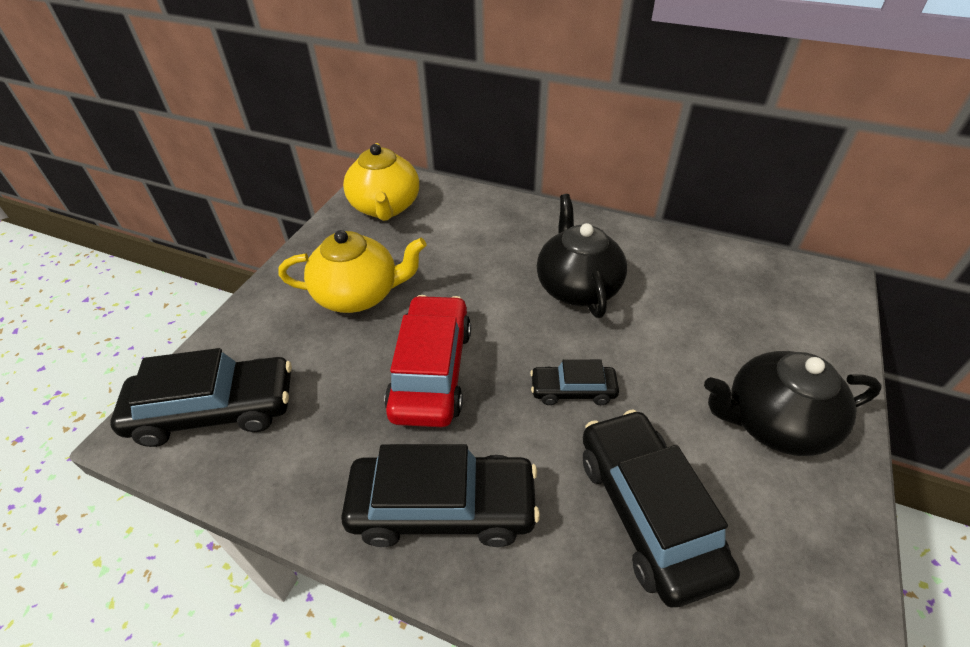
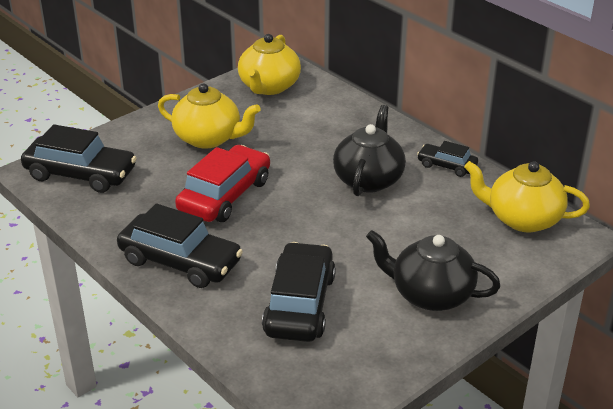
camera: 25 degrees right, 10 degrees down
black car [530,359,619,405] -> black car moved to [417,141,478,177]
none -> yellow teapot [464,161,590,232]

